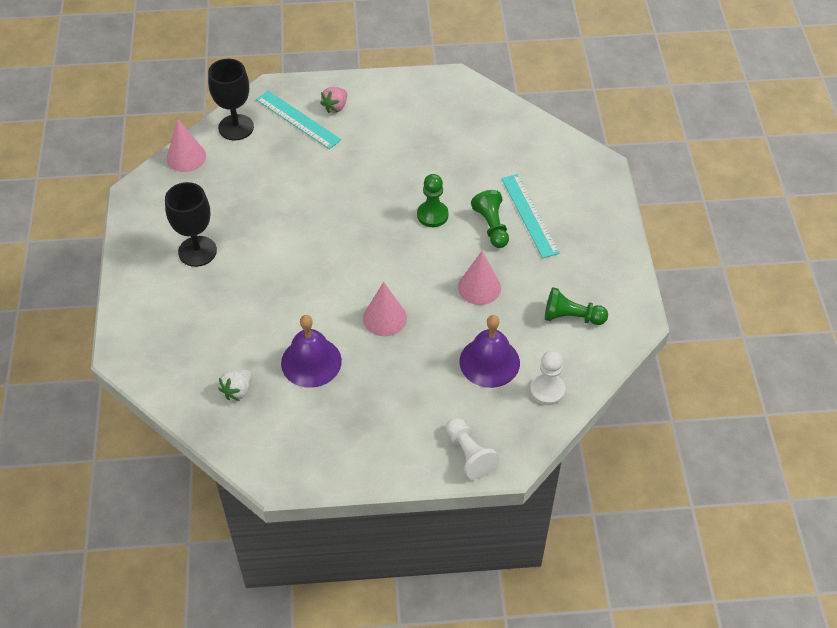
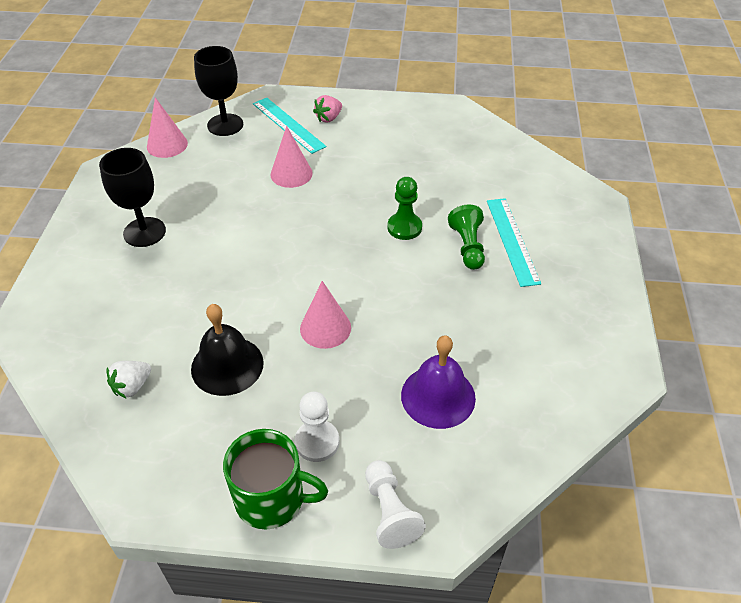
camera: 10 degrees right, 5 degrees down
purple bell [281,315,342,388] -> black bell [191,304,264,396]
pink cone [458,251,501,305] -> pink cone moved to [270,126,313,188]
white pawn [530,351,565,405] -> white pawn moved to [295,392,340,462]
green pawn [545,287,608,325] -> none
none -> green mug [223,429,328,530]

